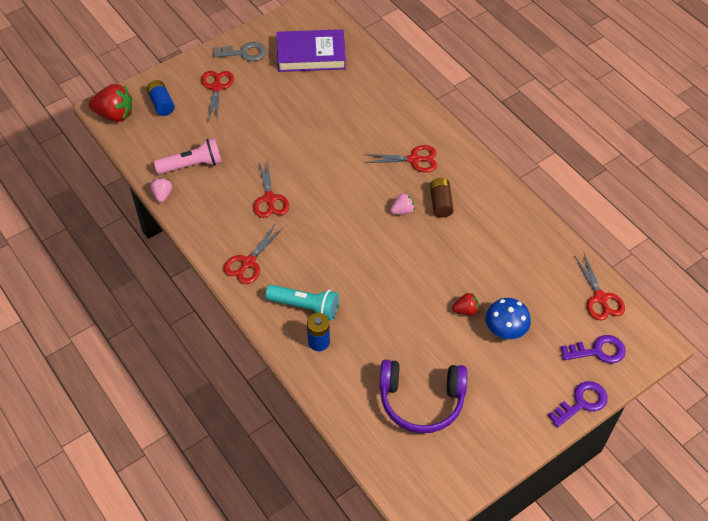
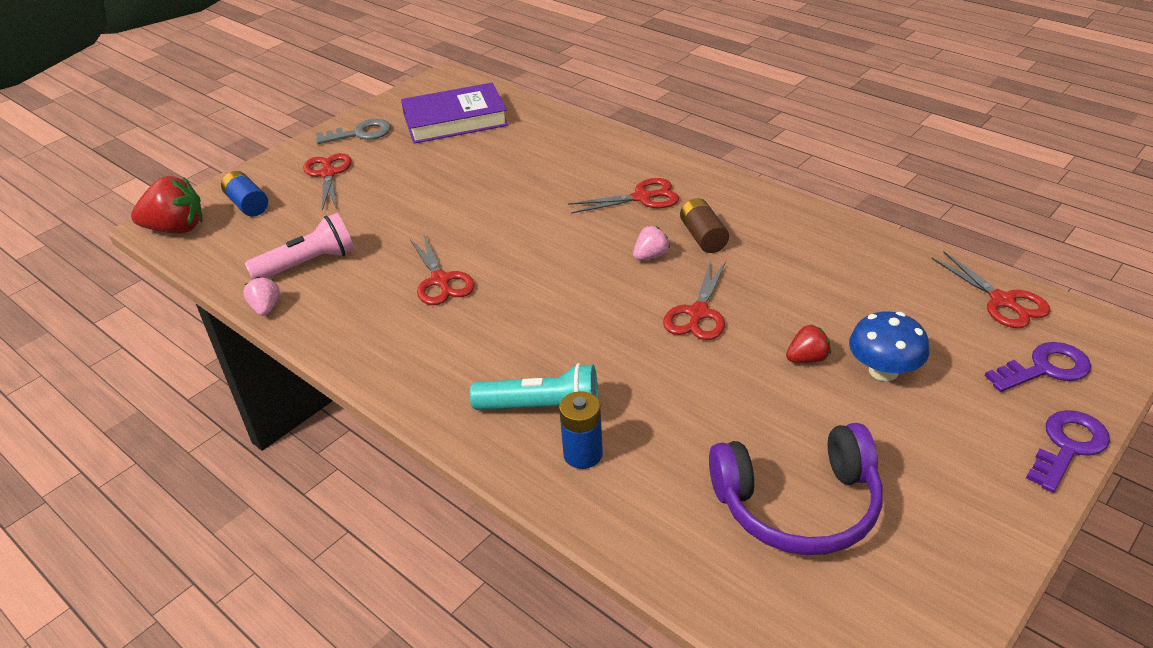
camera: 10 degrees left, 15 degrees down
red scissors [223,225,284,284] -> red scissors moved to [663,260,726,340]

